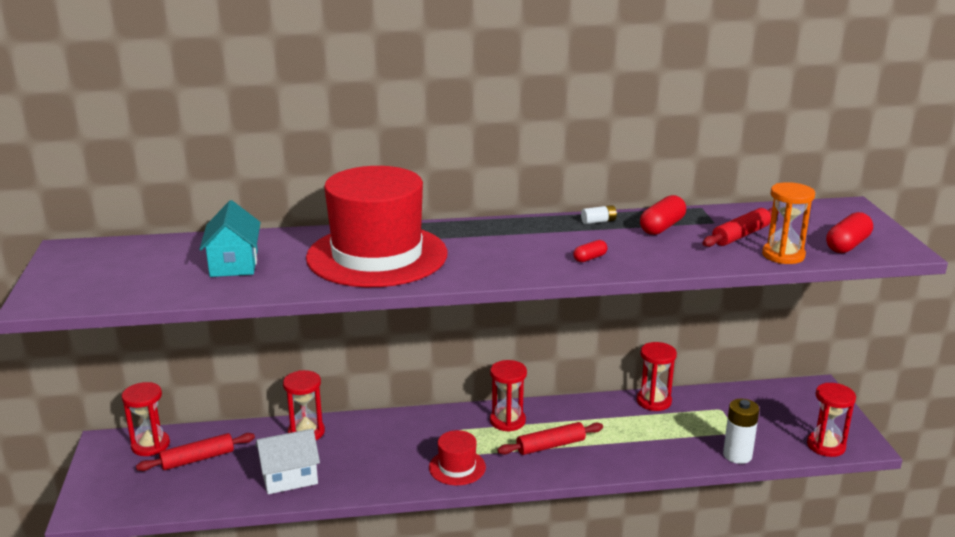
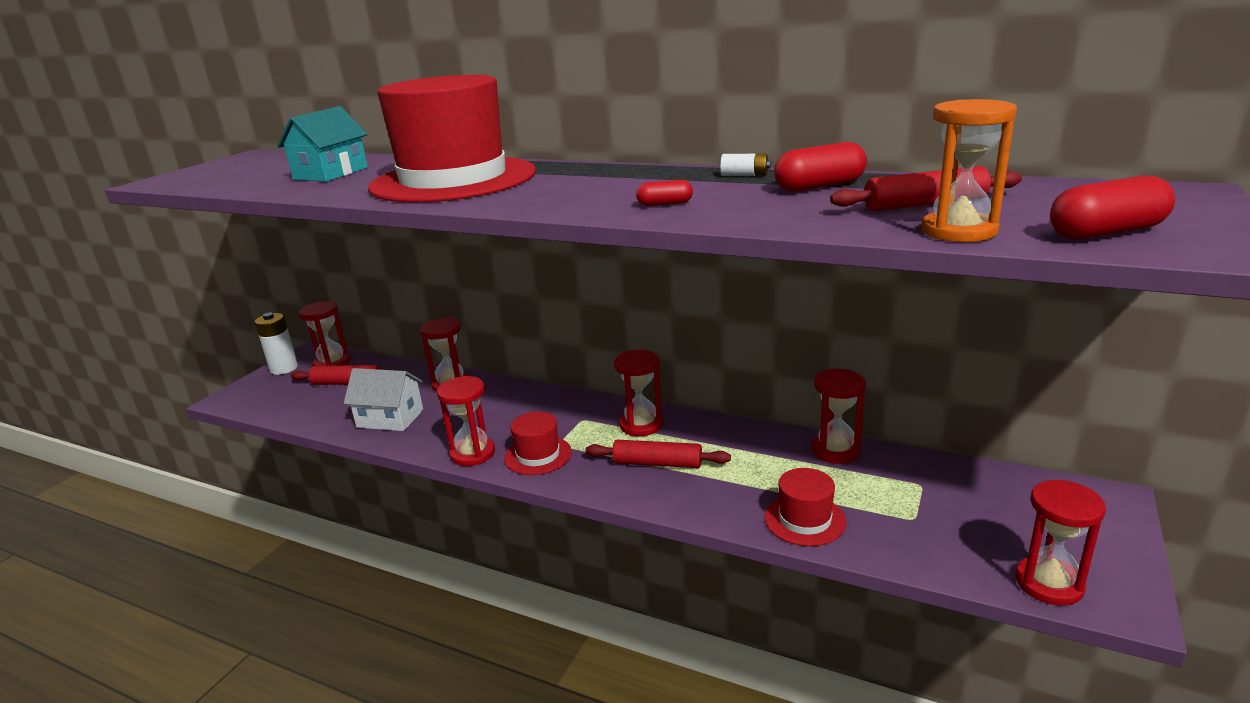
camera: 35 degrees right, 0 degrees up
white battery [723,399,760,464] -> white battery moved to [255,312,298,375]
none -> red hourglass [437,376,495,466]
none -> red hat [765,468,847,546]

